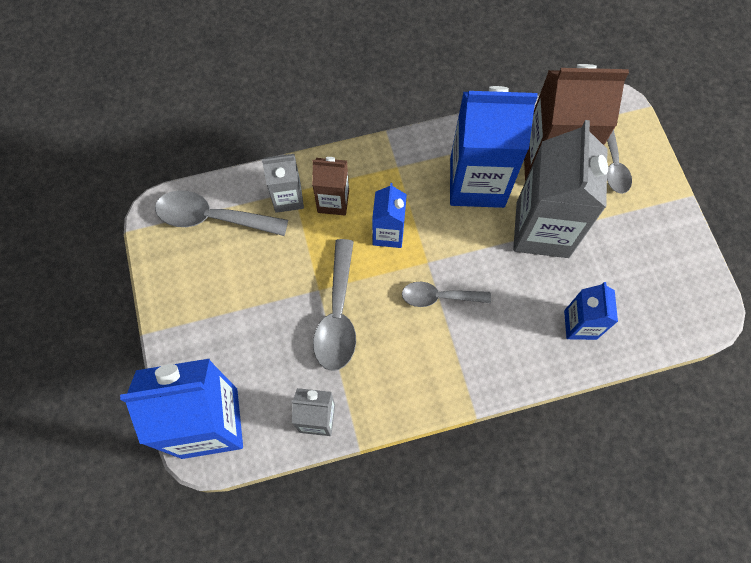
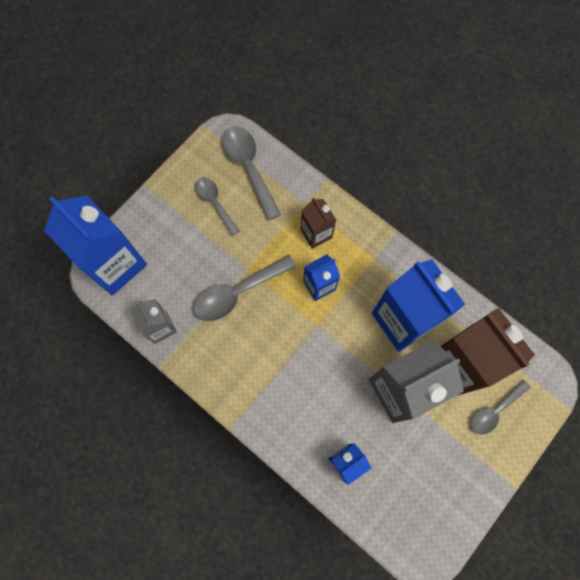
camera: 55 degrees right, 5 degrees up
grey carton [262,154,304,213] -> none
grey spoon [402,282,491,307] -> grey spoon moved to [195,178,240,236]

